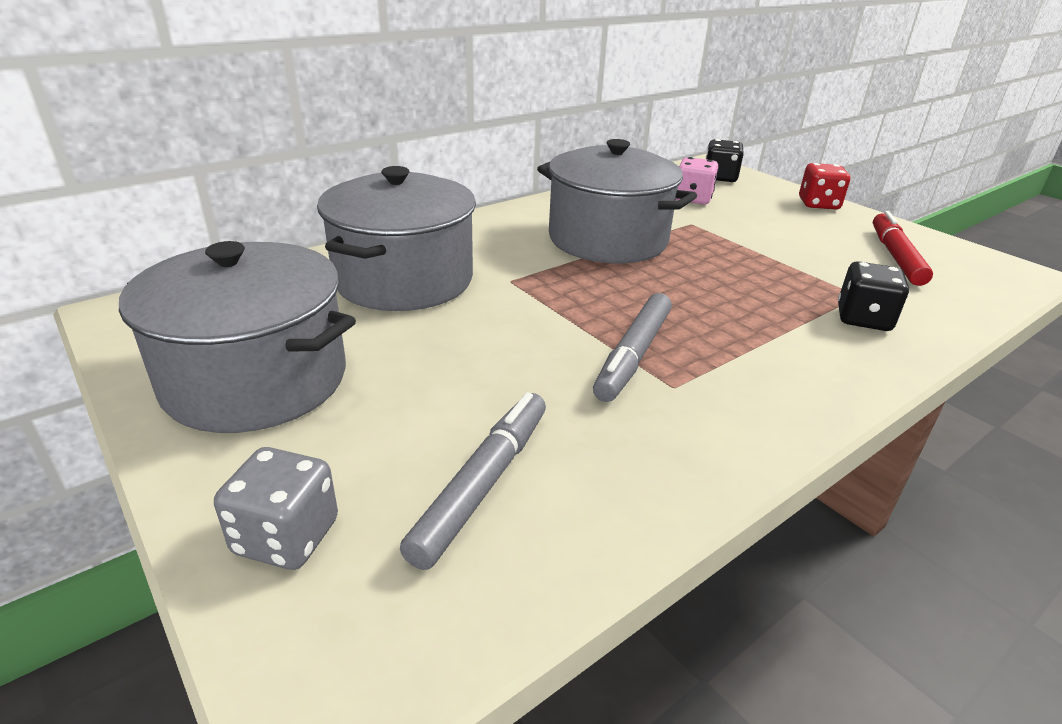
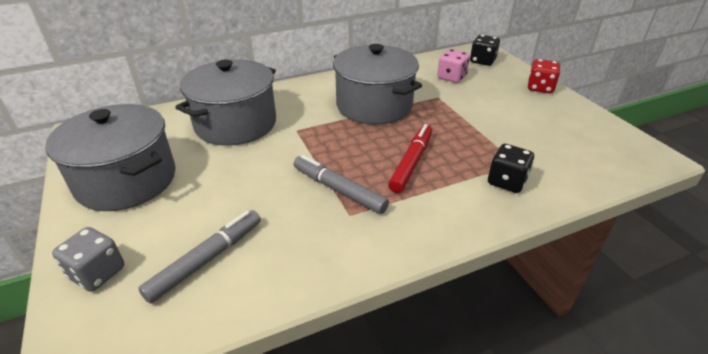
camera: 15 degrees right, 5 degrees up
grey marker [593,293,672,402] -> grey marker turned 90 degrees clockwise [294,155,389,214]
red marker [873,211,933,286] -> red marker moved to [388,124,432,193]

